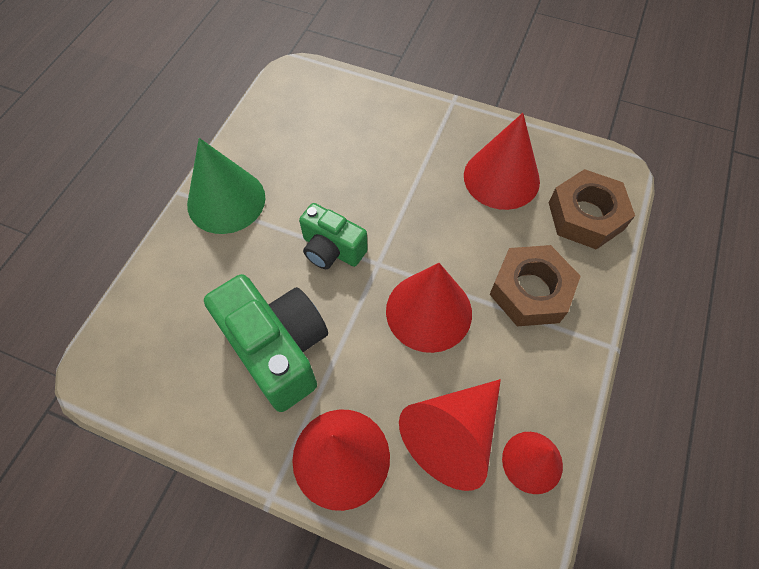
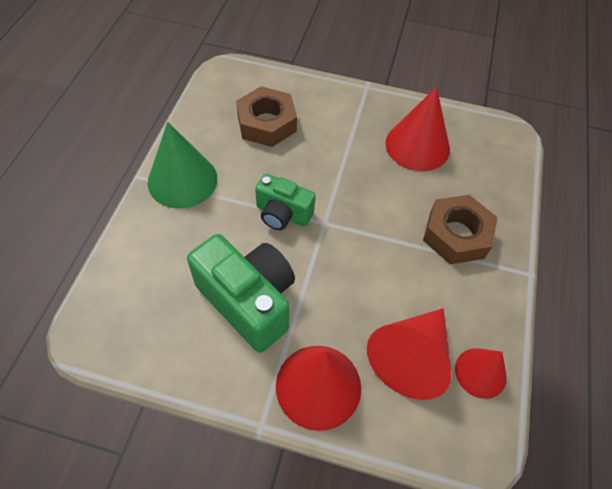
camera: 10 degrees left, 5 degrees down
red cone [386,263,472,353] -> none
brown nut [548,169,635,250] -> brown nut moved to [236,86,297,147]

